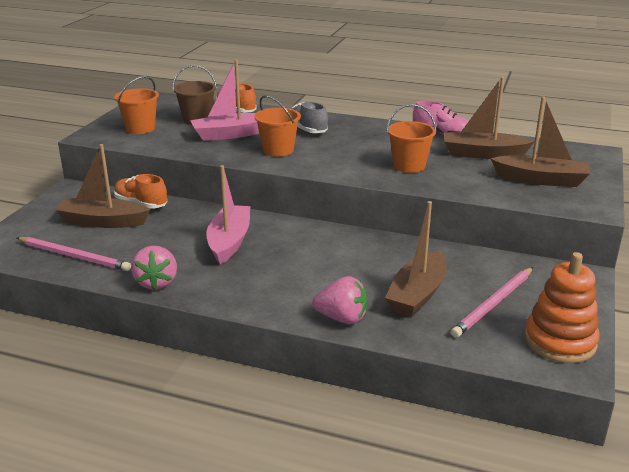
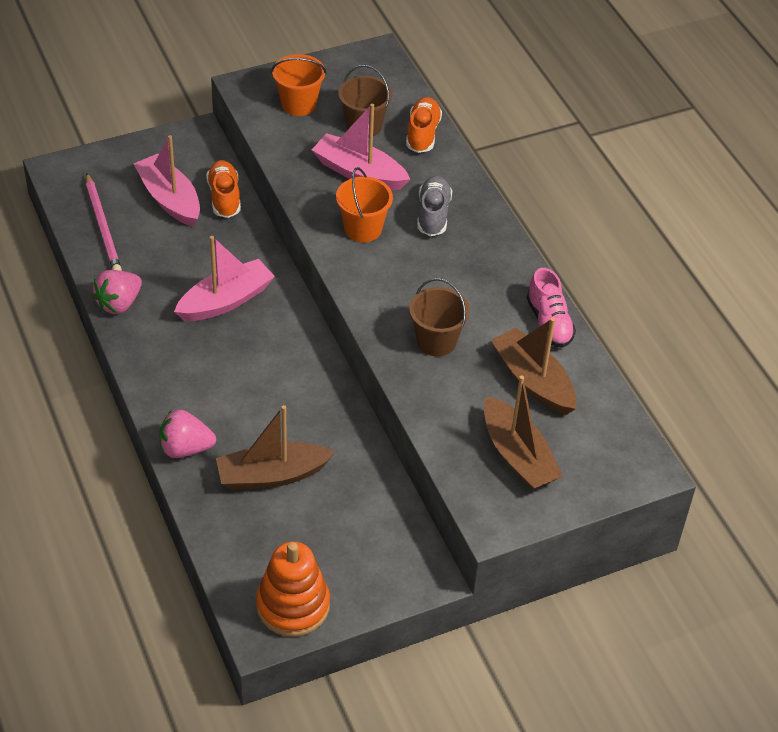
camera: 45 degrees right, 20 degrees up
brown boat [55,144,150,228] -> pink boat [134,135,200,227]
pink strawberry [312,276,368,325] -> pink strawberry turned 120 degrees clockwise [159,409,216,458]
orange bucket [387,104,436,173] -> brown bucket [409,278,470,357]
pink pencil [451,267,533,338] -> none

